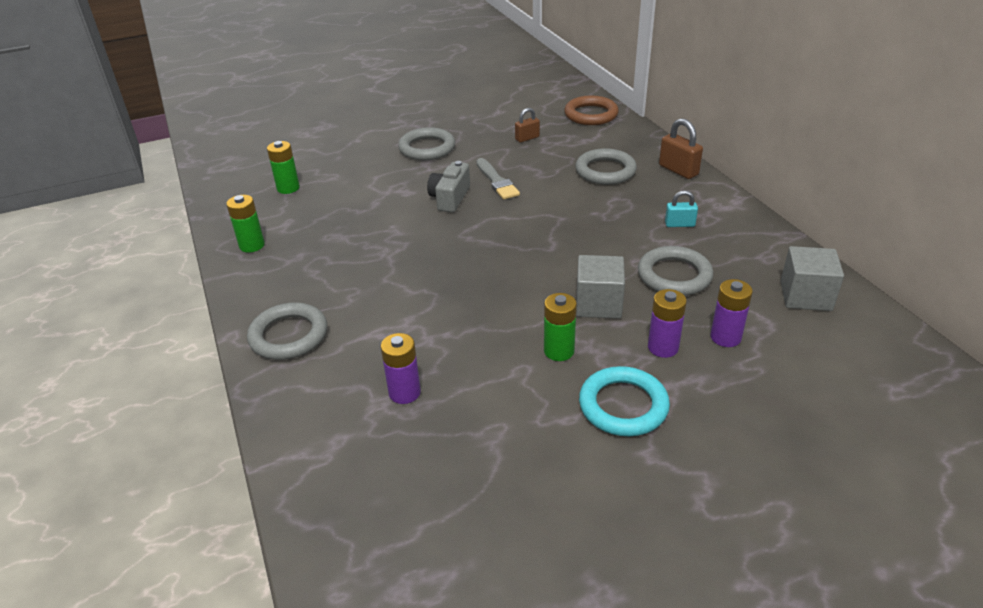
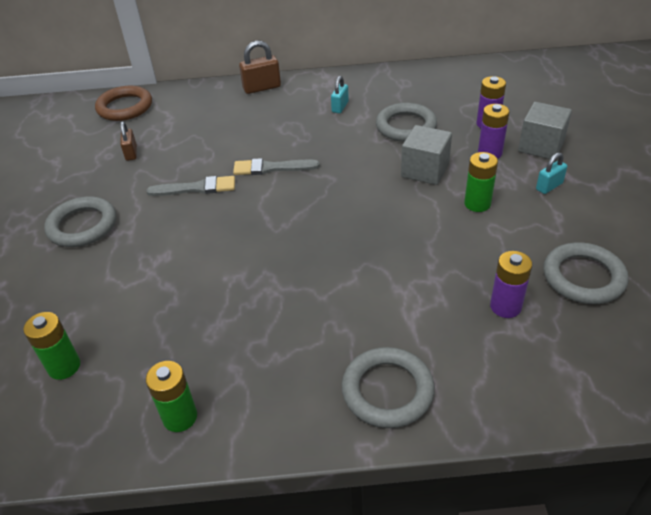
camera: 70 degrees left, 5 degrees up
grey camera [427,161,470,212] -> none
grey ring [575,148,637,185] -> grey ring moved to [544,242,629,304]
turquoise ring [579,366,670,436] -> turquoise padlock [536,152,567,194]
grey cube [780,246,844,311] -> grey cube moved to [518,102,572,159]
none -> grey brush [233,158,320,175]

